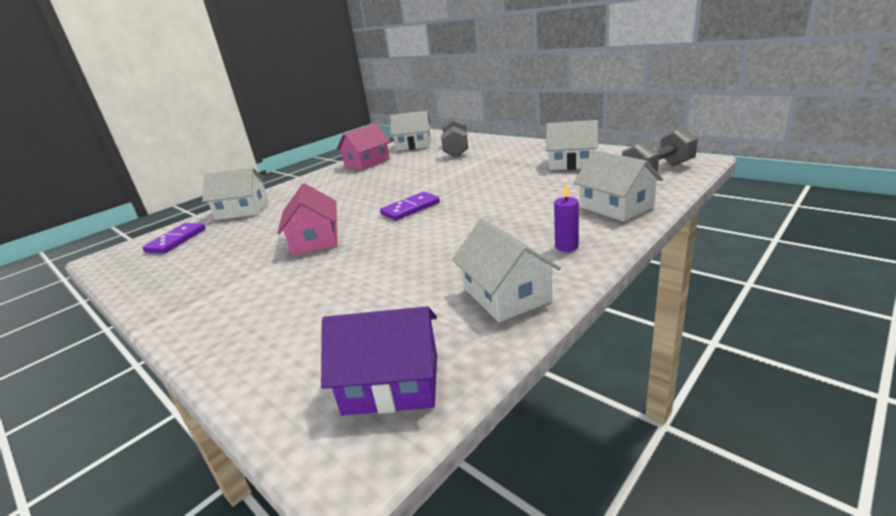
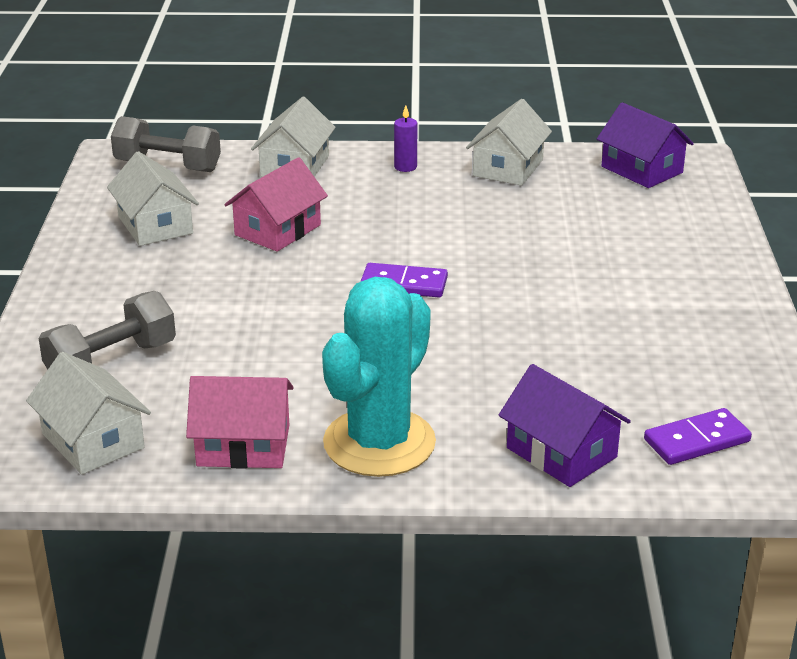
camera: 135 degrees left, 5 degrees up
white house [202,167,269,220] -> purple house [499,364,631,487]
pink house [277,183,337,256] -> pink house moved to [224,157,328,252]
none -> turquoise cactus [322,277,436,477]

